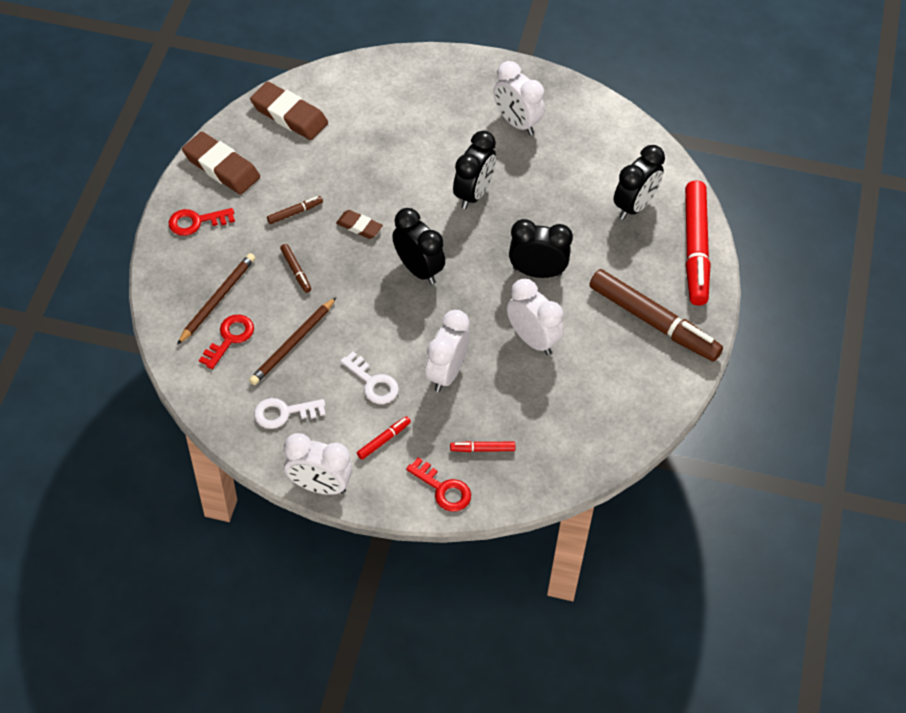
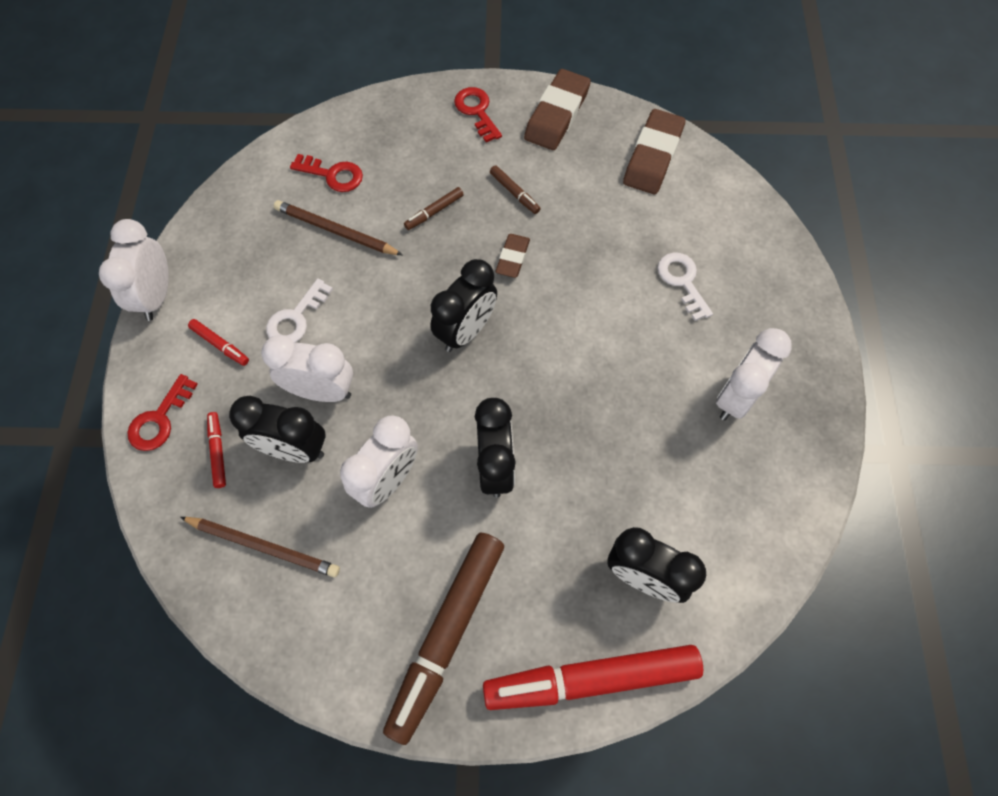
camera: 80 degrees right, 10 degrees up
brown pencil [177,253,255,345] -> brown pencil moved to [180,517,340,577]
white key [254,398,326,429] -> white key moved to [657,252,713,321]
black clock [453,131,496,209] -> black clock moved to [229,396,326,463]

